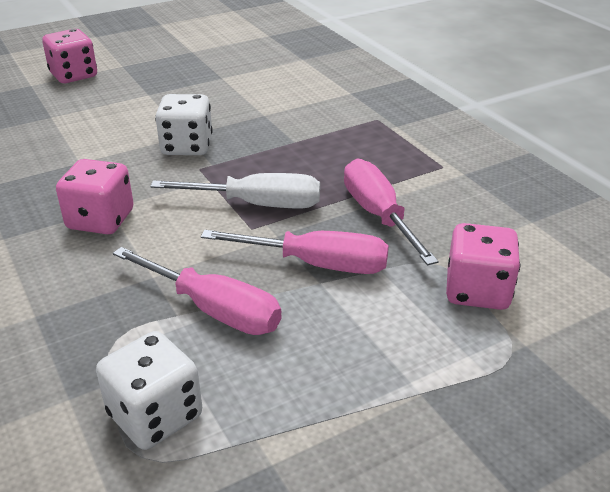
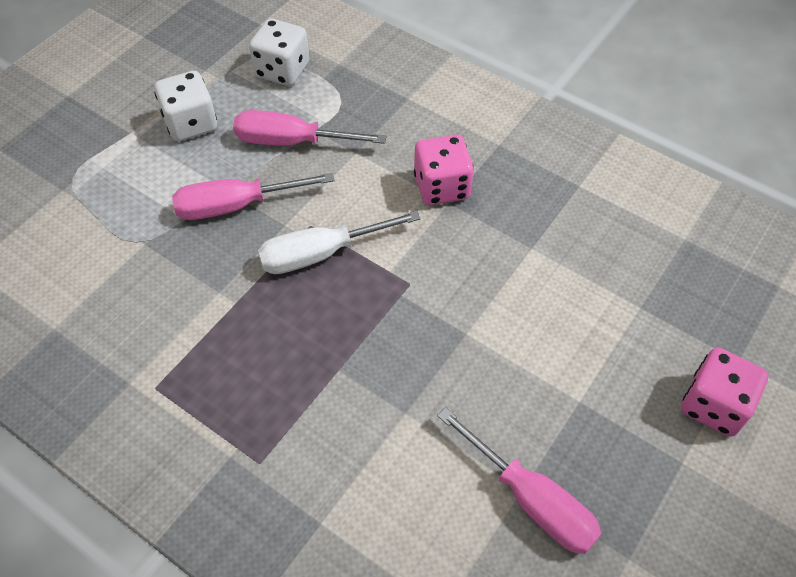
camera: 155 degrees right, 20 degrees up
white dice [155,94,213,155] -> white dice moved to [154,71,217,141]
pink screwdriver [344,159,439,265] -> pink screwdriver moved to [437,407,602,554]
pink dice [446,223,520,310] -> none

